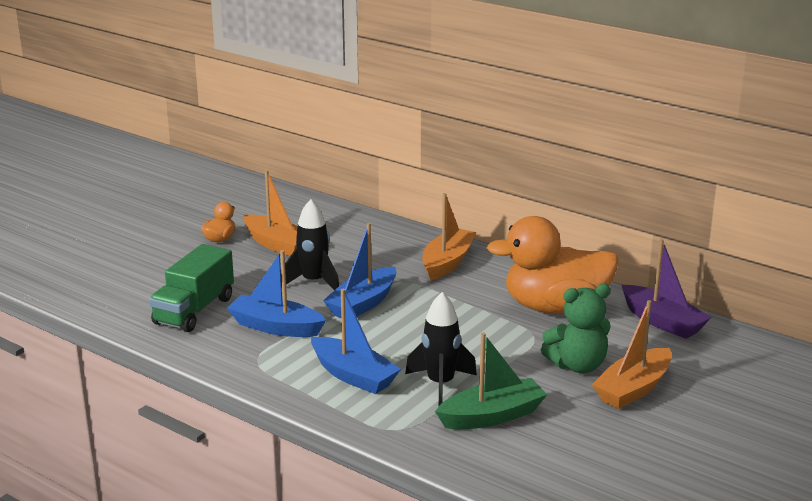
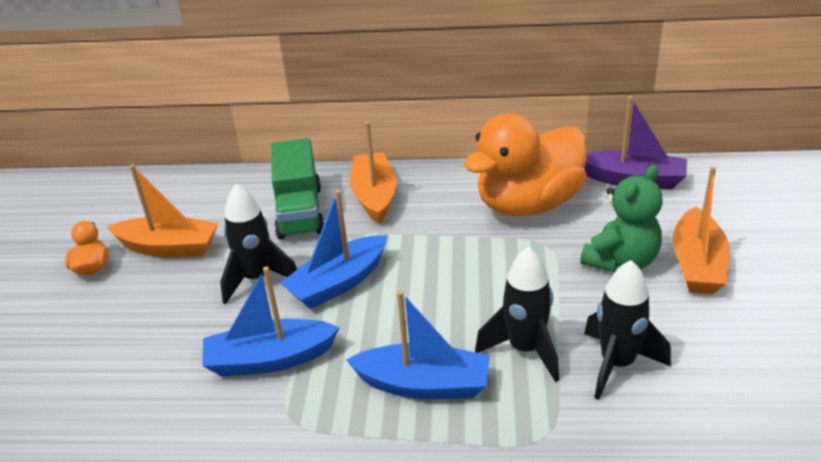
camera: 30 degrees left, 10 degrees up
green truck [149,244,234,332] -> green truck moved to [271,138,324,240]
blue boat [323,223,397,318] -> blue boat turned 45 degrees clockwise [280,190,387,309]
green boat [435,333,547,429] -> black rocket [584,260,671,400]

